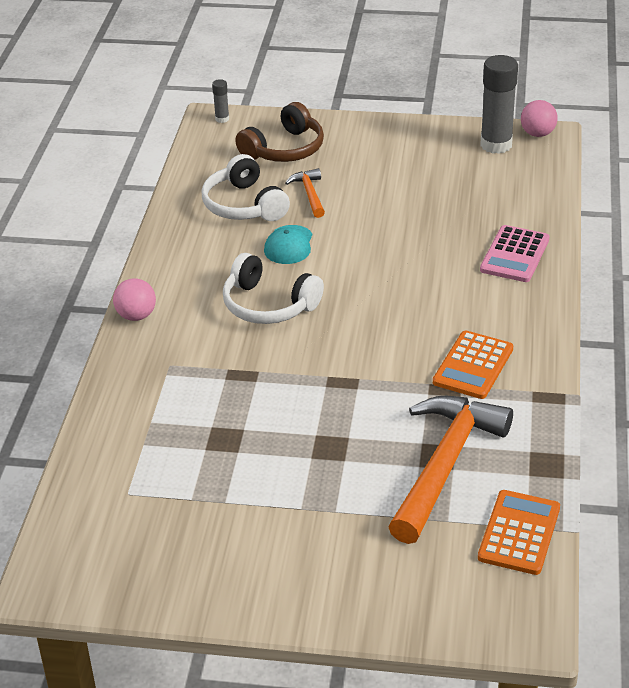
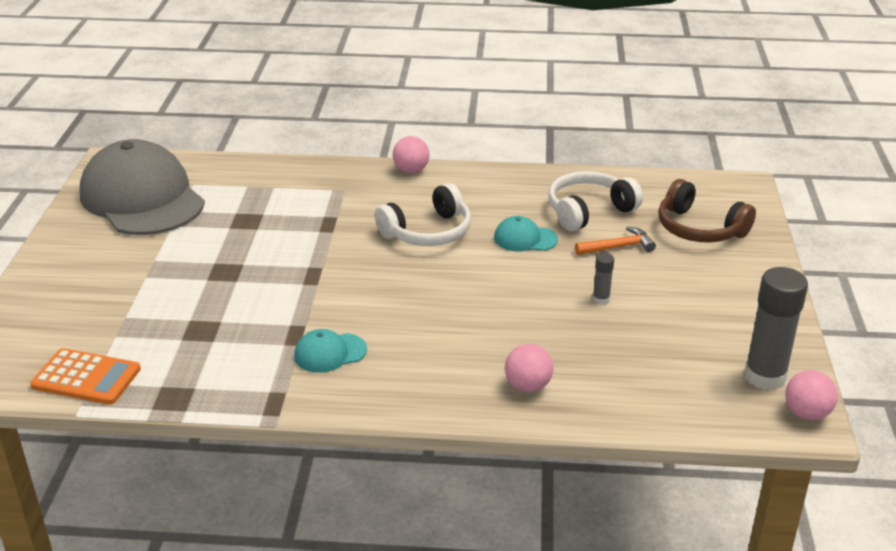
camera: 85 degrees right, 5 degrees down
grey glue stick [212,79,229,123] -> grey glue stick moved to [592,253,614,305]
white headphones [223,253,324,324] -> white headphones turned 150 degrees counterclockwise [375,183,471,246]
orange hammer [389,396,513,544] -> none
orange calculator [433,330,513,399] -> turquoise cap [294,329,367,373]
pink calculator [480,225,550,282] -> pink ball [505,344,553,392]
none -> grey cap [80,139,205,235]

